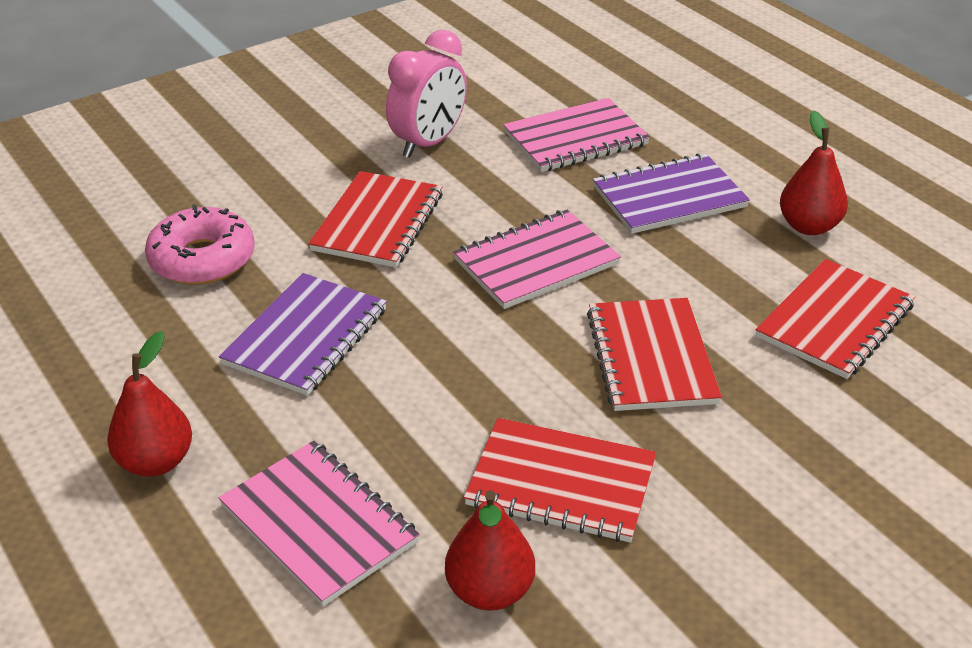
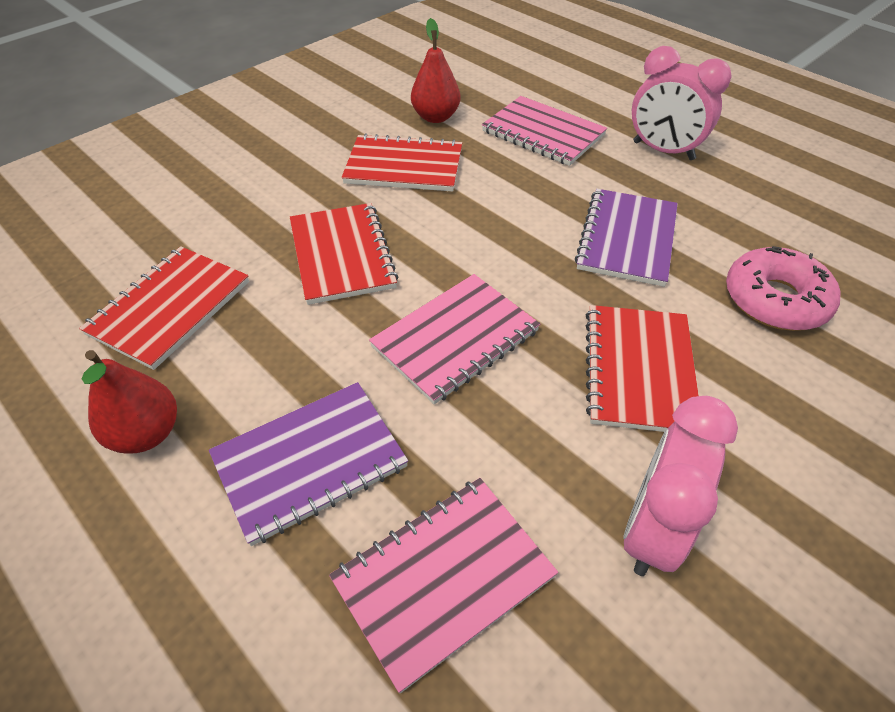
camera: 170 degrees right, 10 degrees up
red pear [107,331,192,477] -> pink clock [632,46,732,160]

